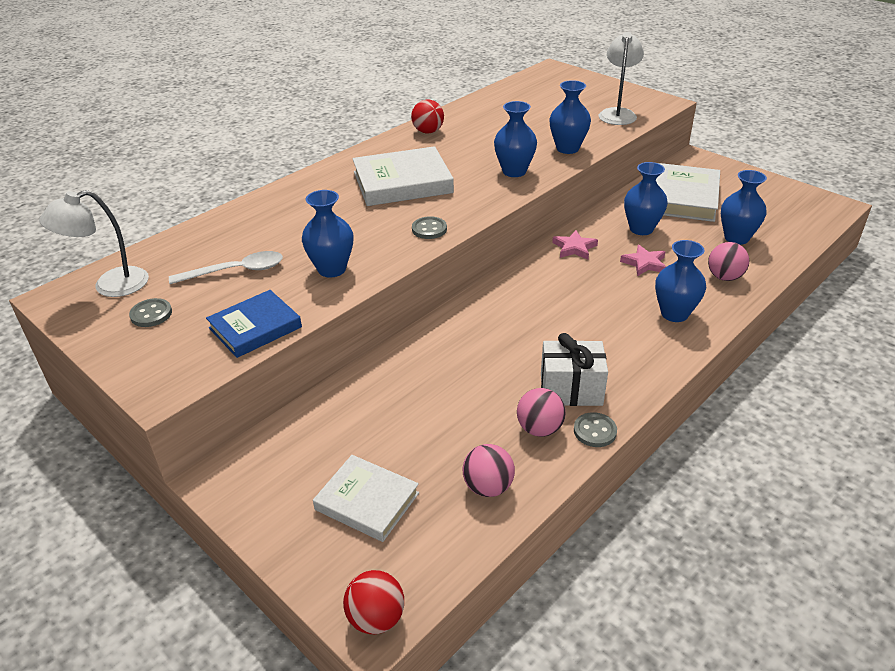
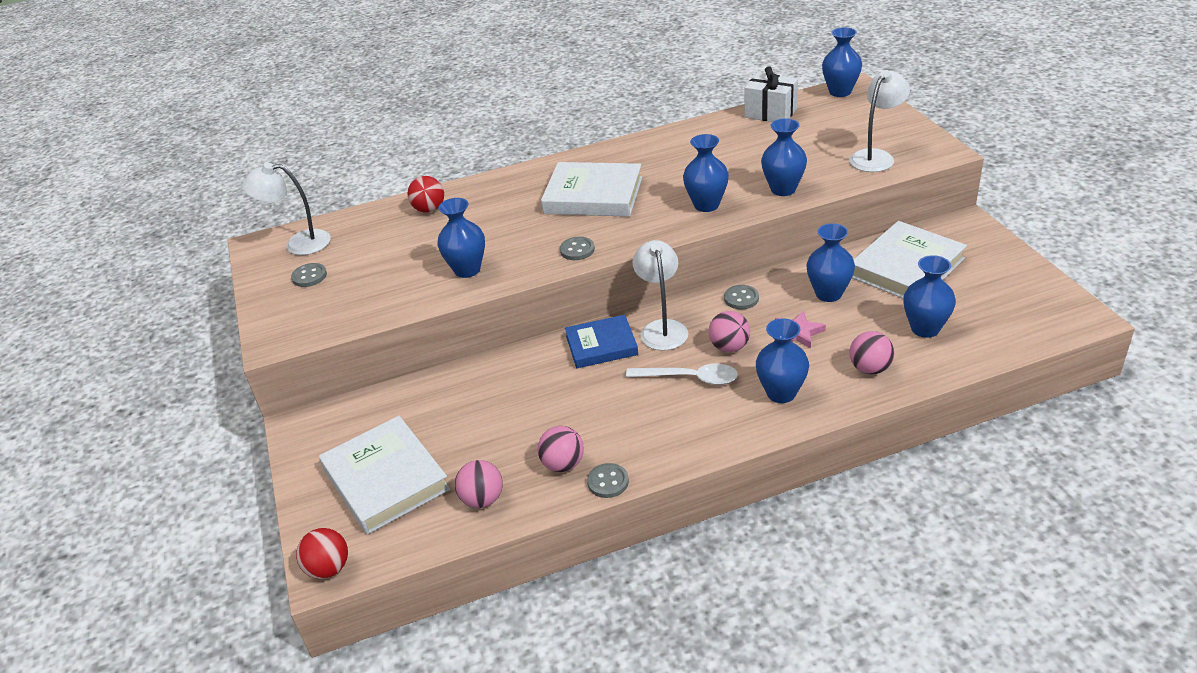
camera: 30 degrees right, 0 degrees up
white spoon [169,251,283,284] -> white spoon moved to [626,363,738,385]
blue book [206,290,302,358] -> blue book moved to [565,315,638,368]
white book [313,455,419,542] -> white book [319,416,450,535], size x1.54
red ball [411,99,444,134] -> red ball moved to [407,176,444,213]
white gift [541,333,608,406] -> white gift moved to [745,66,798,122]
pink star [552,230,598,259] -> grey button [724,285,759,309]
none -> white lamp [633,240,688,351]
none -> pink ball [709,311,750,352]
none -> blue vase [822,27,862,97]

